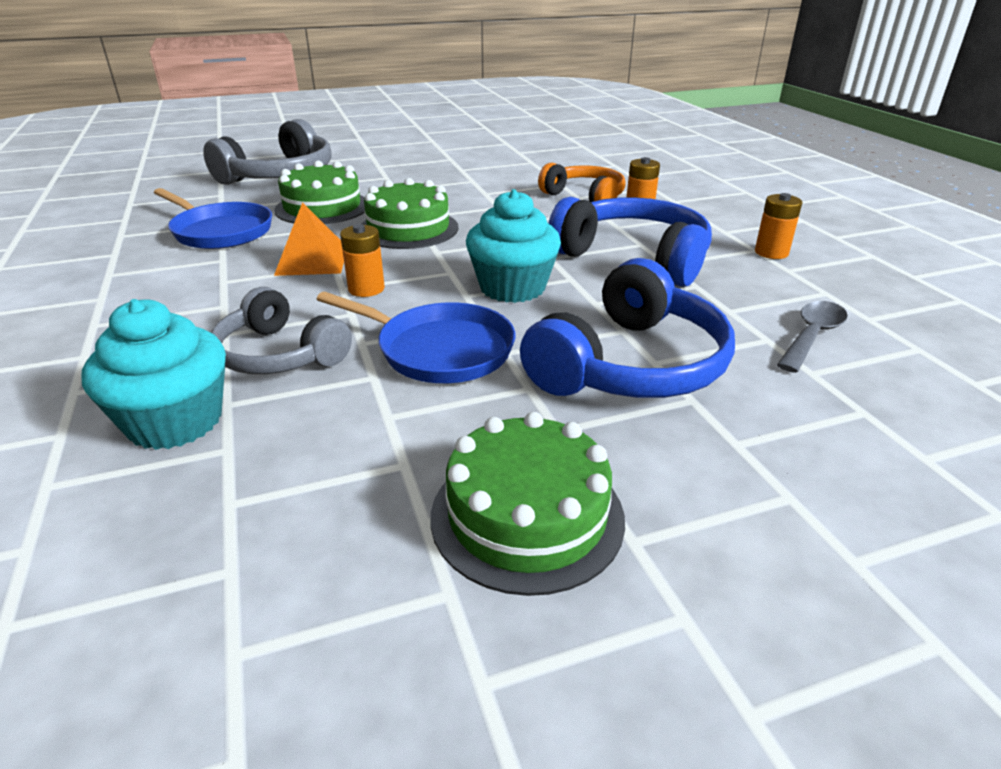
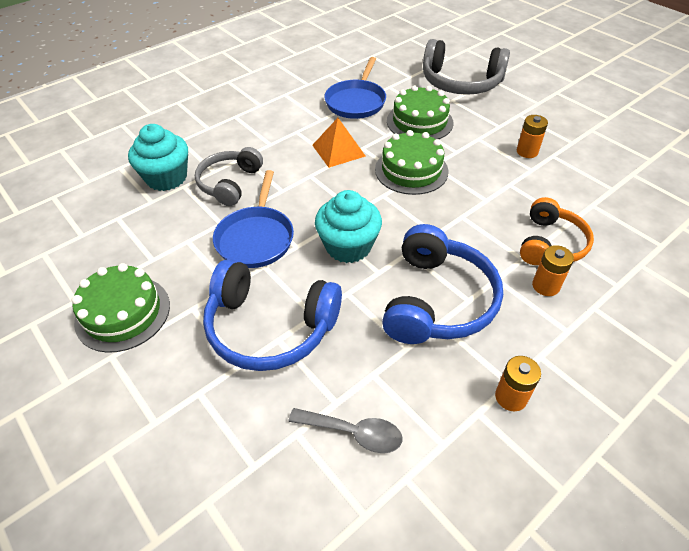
camera: 70 degrees right, 15 degrees up
orange battery [340,224,385,297] -> orange battery moved to [517,115,548,158]

